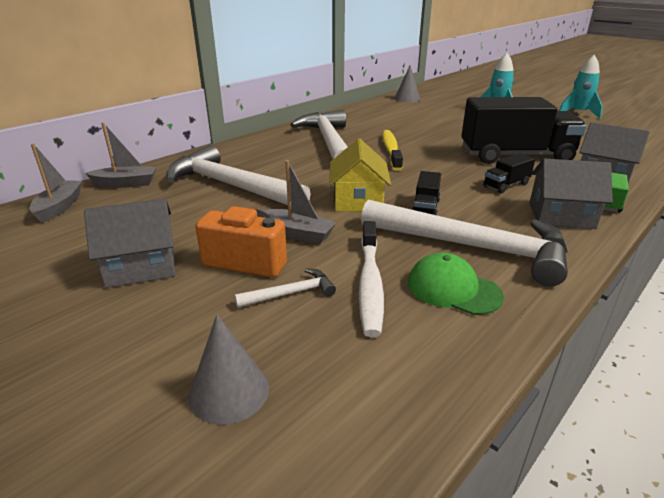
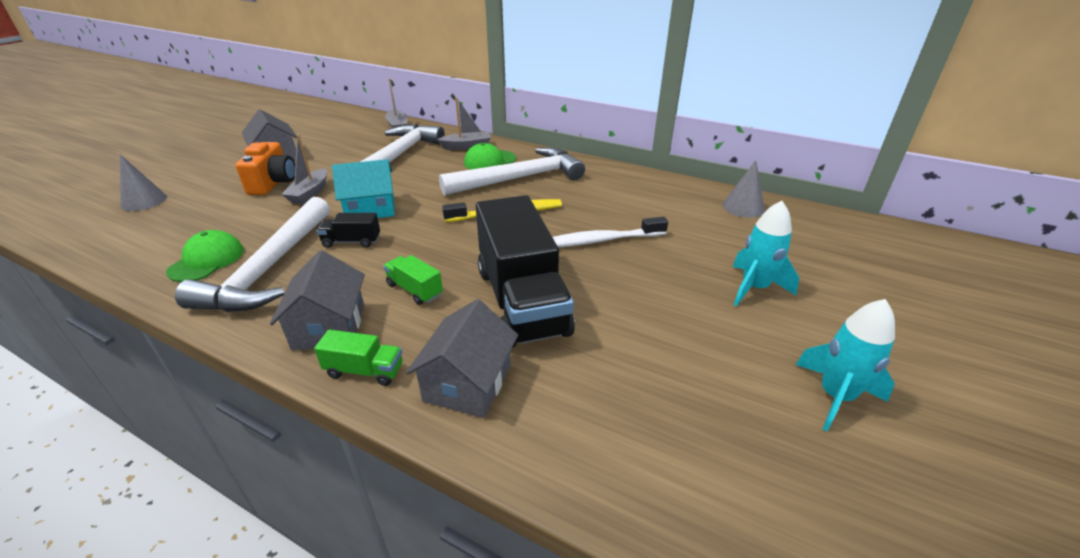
camera: 75 degrees right, 5 degrees up
grey boat [29,144,82,223] -> grey boat moved to [437,98,491,150]
white hammer [234,268,336,308] -> none
yellow house [329,138,391,212] -> turquoise house [332,159,395,218]
white toothbrush [359,221,384,337] -> white toothbrush moved to [553,217,668,247]
black truck [483,153,535,194] -> green truck [383,255,443,305]
none -> green cap [464,143,516,170]

